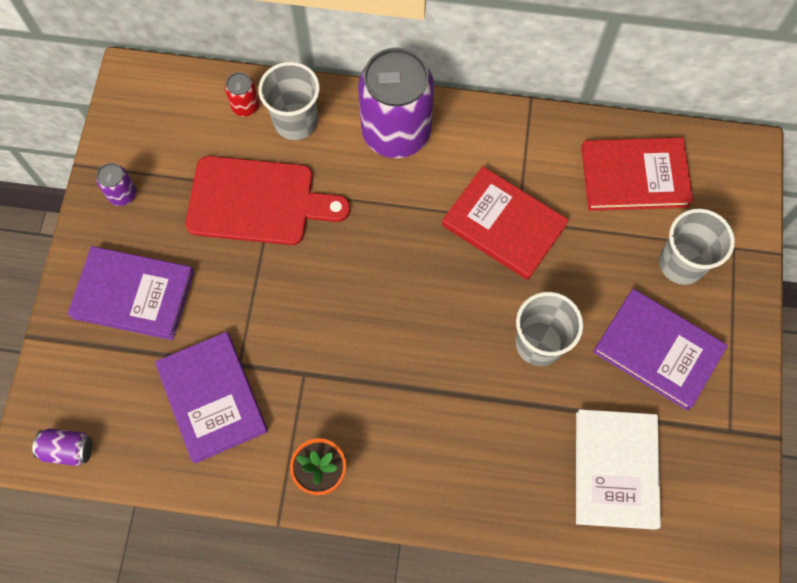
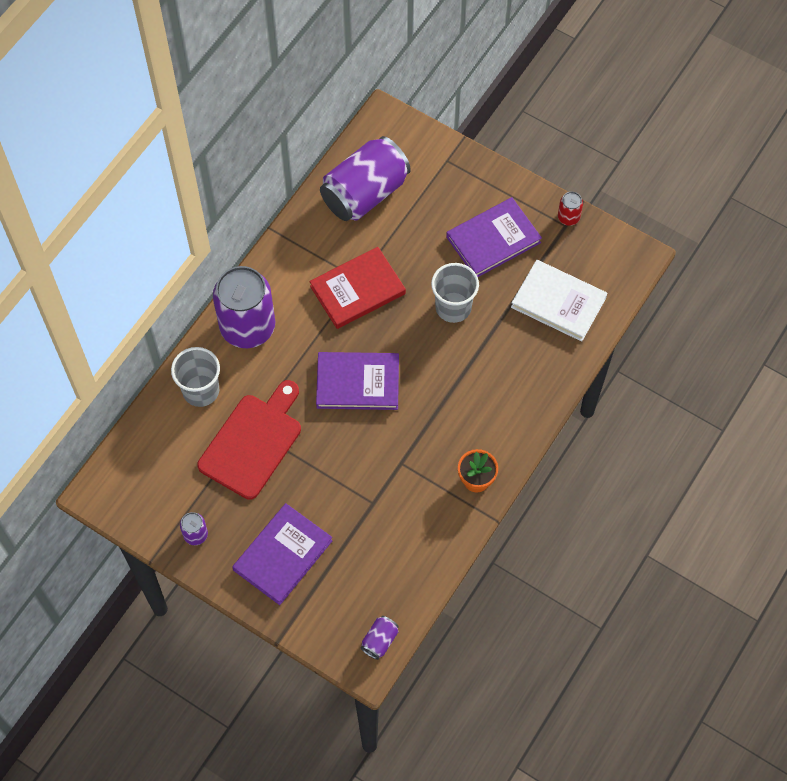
camera: 65 degrees left, 5 degrees down
purple book [155,332,268,464] -> purple book moved to [316,352,399,410]
red can [225,72,259,117] -> red can moved to [558,192,583,226]
red book [581,137,693,211] -> purple can [320,136,411,221]
grey cup [659,208,735,285] -> none

